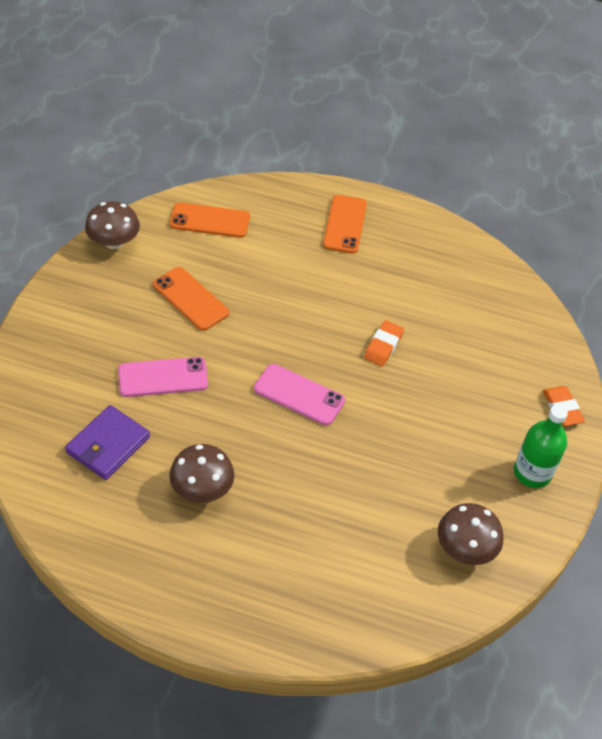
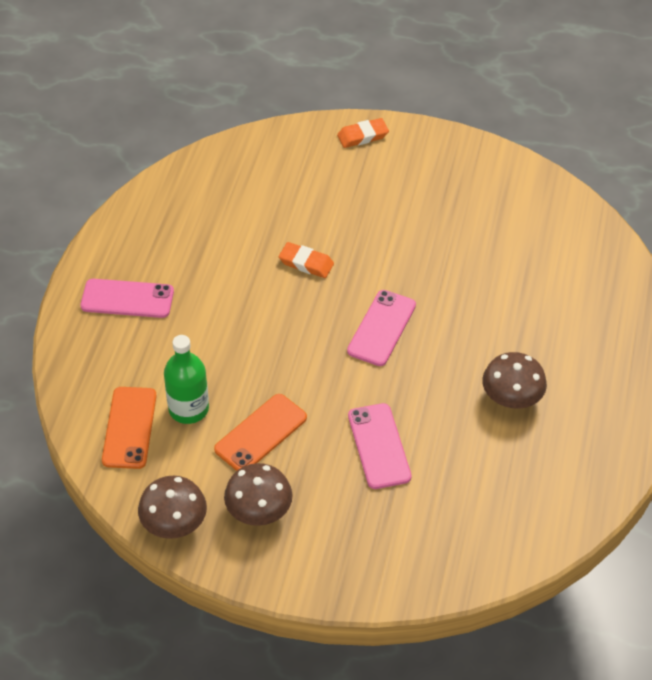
camera: 90 degrees left, 0 degrees up
purple wallet [65,405,150,480] -> none
orange phone [323,195,367,253] -> pink phone [81,279,174,318]
brown mushroom [438,503,503,565] -> brown mushroom moved to [224,463,293,526]
green bottle [514,405,568,488] -> green bottle moved to [164,335,209,424]

